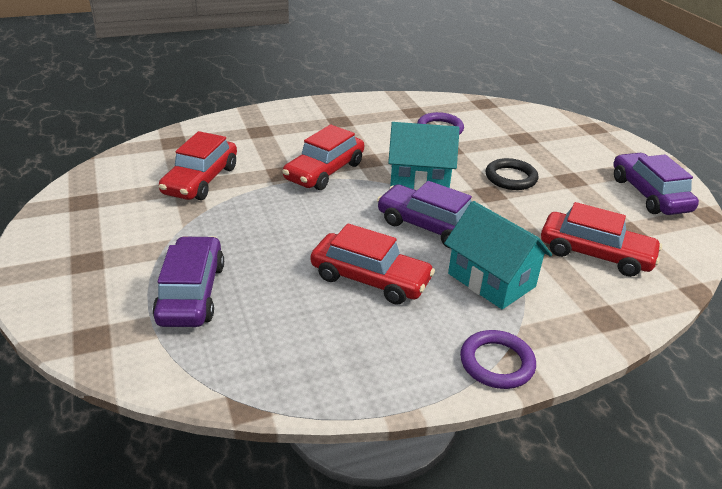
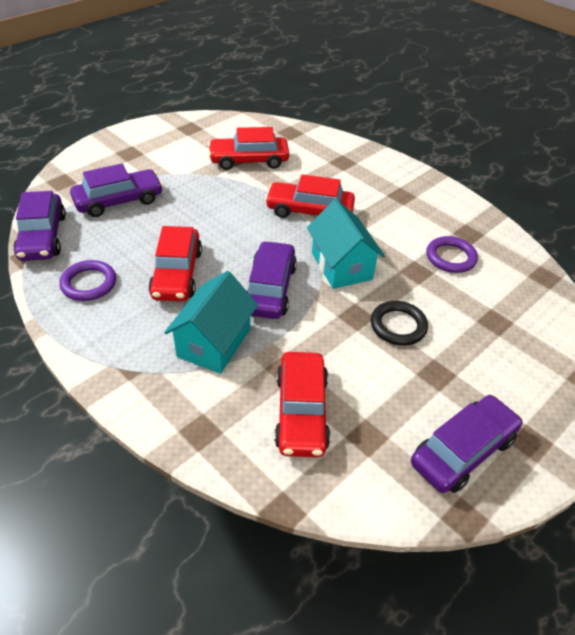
camera: 65 degrees right, 10 degrees up
purple ring [460,330,536,389] -> purple ring moved to [59,260,116,301]
none -> purple car [13,191,66,261]

